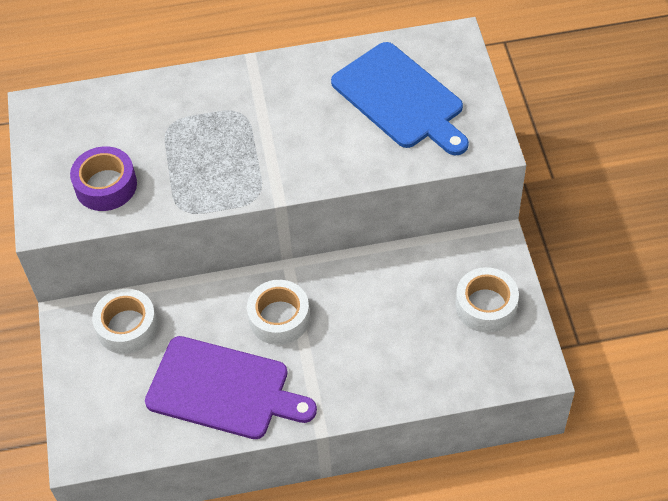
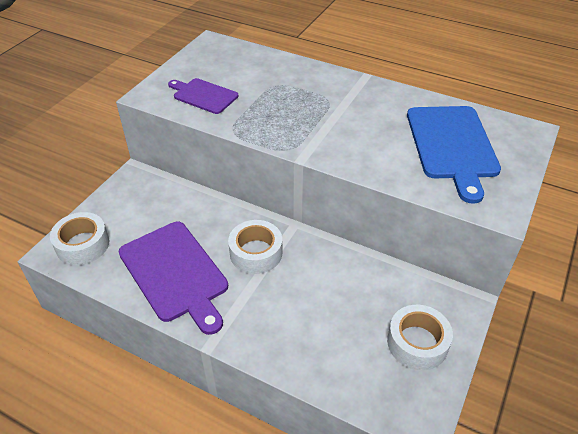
camera: 35 degrees right, 10 degrees down
purple tape [70,146,137,211] -> purple cutting board [168,78,238,114]
white tape [92,289,158,354] -> white tape moved to [50,212,109,265]

